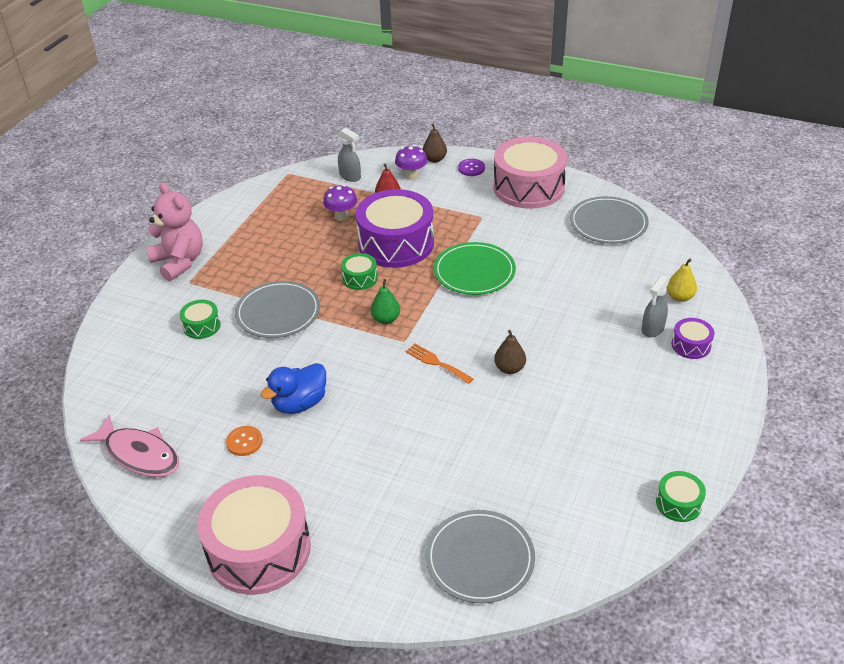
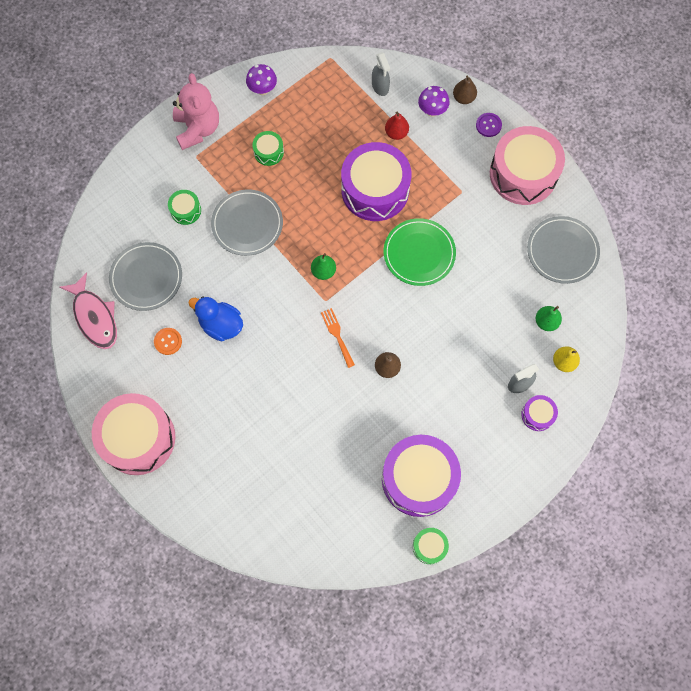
camera: 25 degrees right, 30 degrees up
blue duck [260,363,326,414] -> blue duck turned 45 degrees clockwise [189,296,243,341]
purple mushroom [323,185,357,221] -> purple mushroom moved to [246,64,277,95]
green drum [341,253,378,290] -> green drum moved to [252,131,284,166]
grey plate [426,510,535,603] -> grey plate moved to [109,242,182,311]
none -> purple drum [382,435,461,517]
none -> green pear [535,306,562,331]

